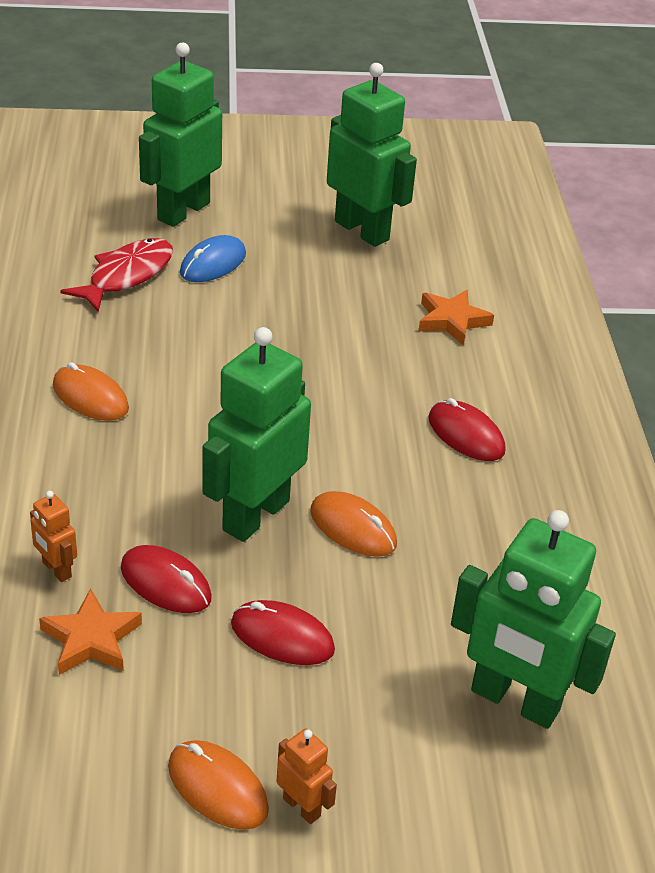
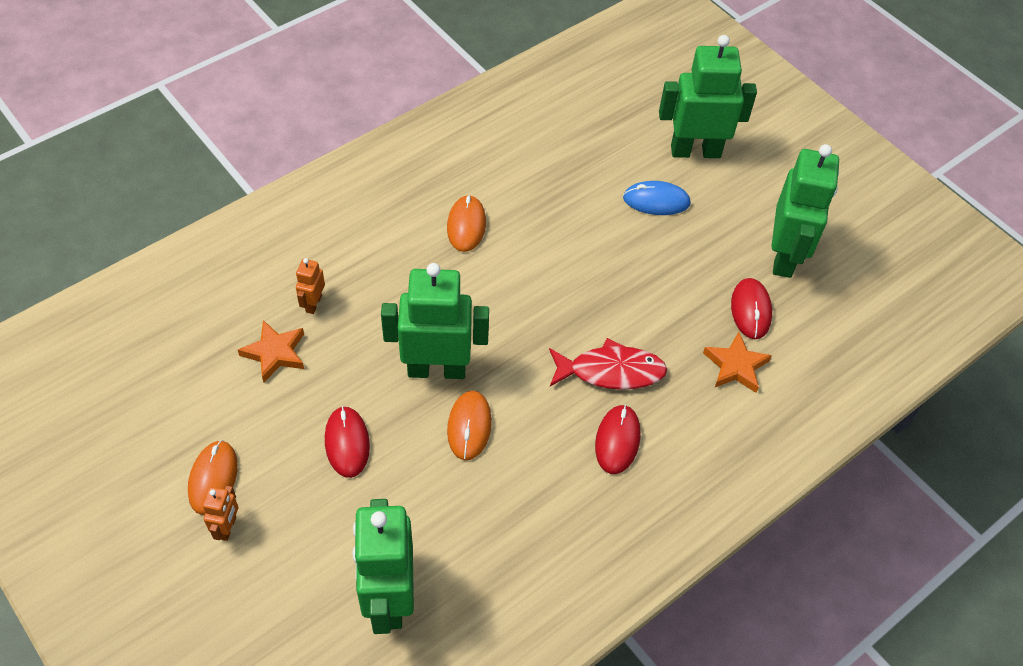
camera: 55 degrees right, 15 degrees up
red fish [60,238,173,312] -> red fish moved to [549,338,667,390]
red mouse [121,545,212,613] -> red mouse moved to [731,278,772,339]

